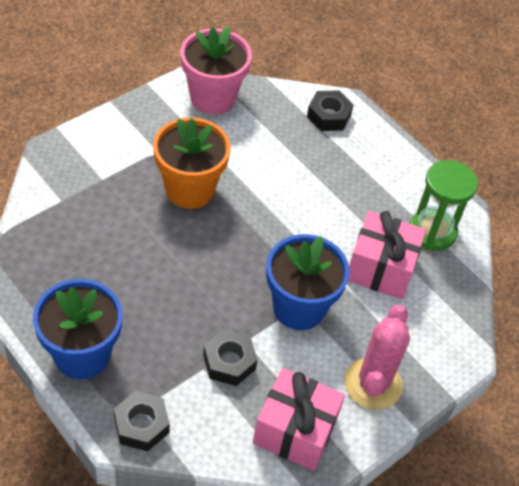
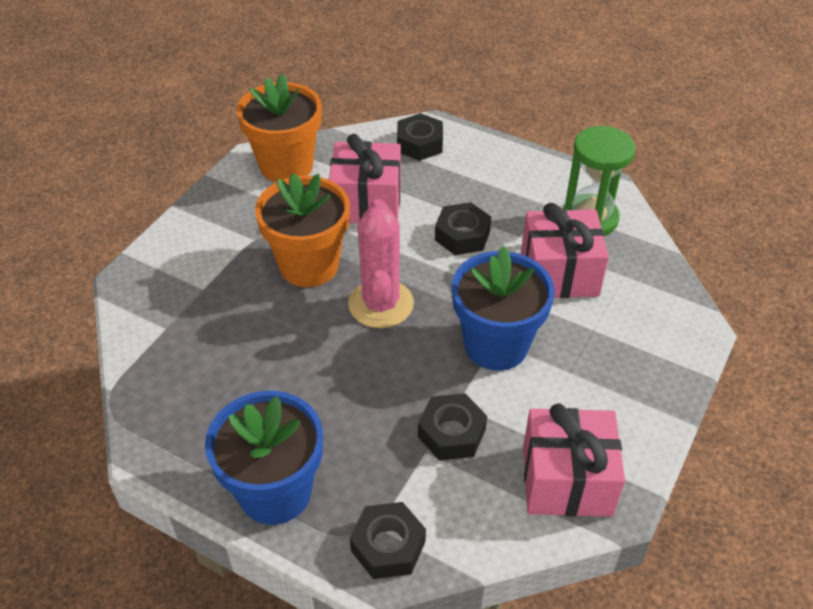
camera: 15 degrees left, 5 degrees down
pink flower pot [181,26,252,115] -> orange flower pot [236,73,322,182]
pink cactus [344,305,410,410] -> pink cactus moved to [348,199,414,328]
none -> pink gift [329,134,401,223]
none -> black nut [435,202,491,255]

